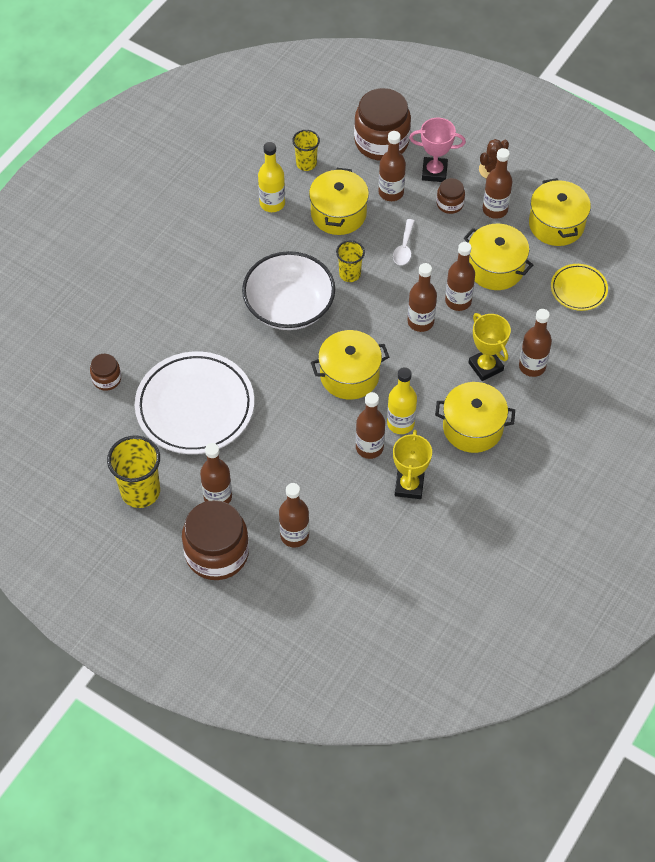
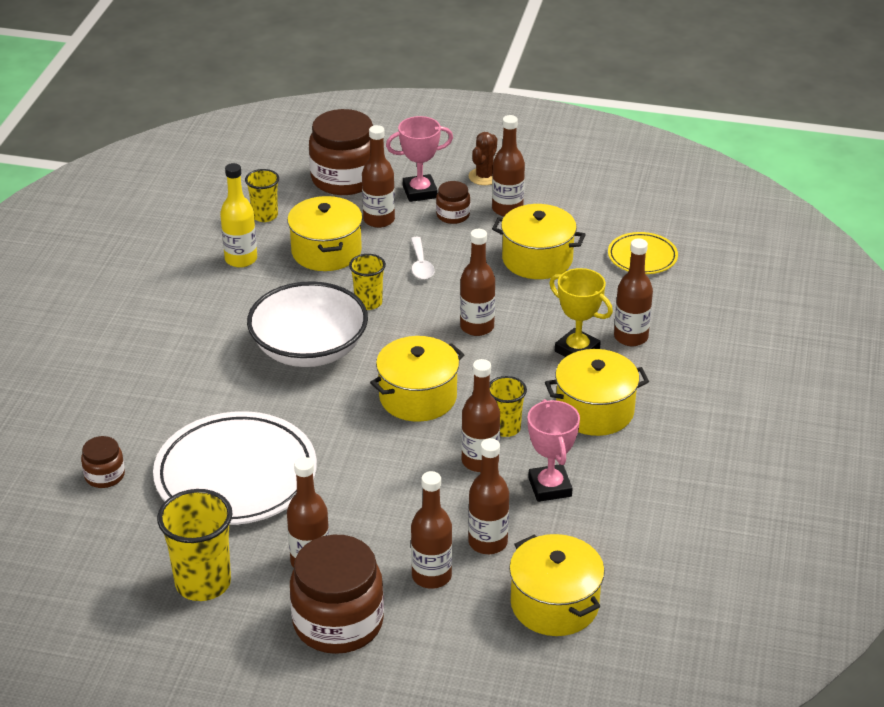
camera: 20 degrees left, 20 degrees down
yellow bottle [387,367,417,434] -> yellow cup [490,376,527,437]
yellow trophy [393,430,432,499] -> pink trophy [528,399,580,502]
brown bottle [445,242,475,311] -> brown bottle moved to [468,438,509,554]
yellow pot [529,178,591,246] -> yellow pot moved to [509,534,605,636]

